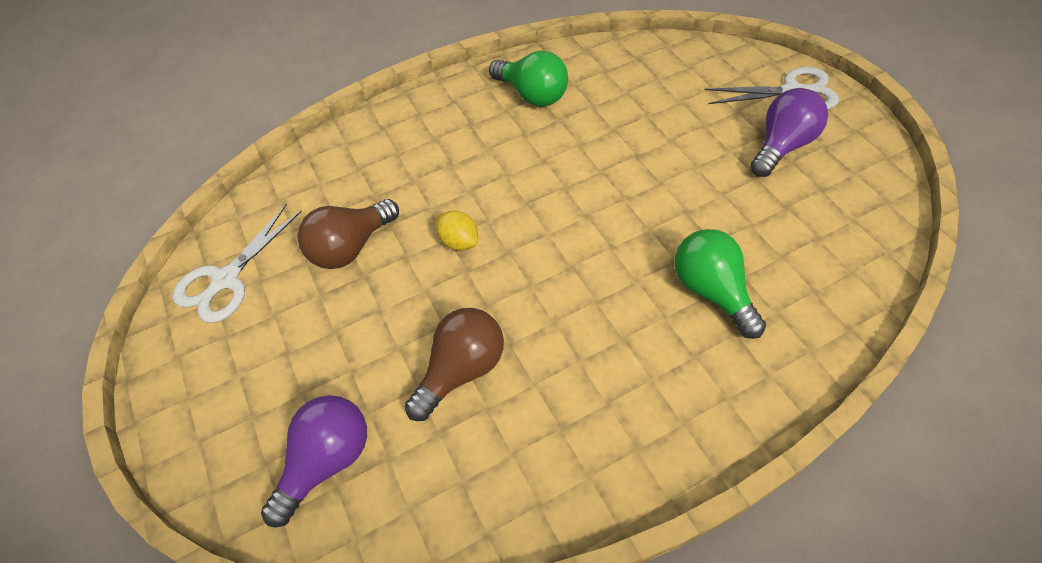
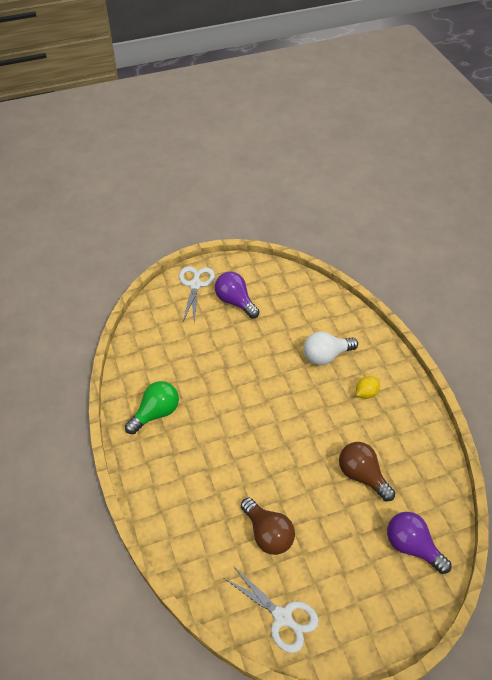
camera: 85 degrees left, 5 degrees down
yellow lemon [436,211,478,251] -> yellow lemon moved to [356,376,380,399]
green light bulb [674,229,766,339] -> white light bulb [303,331,358,365]

